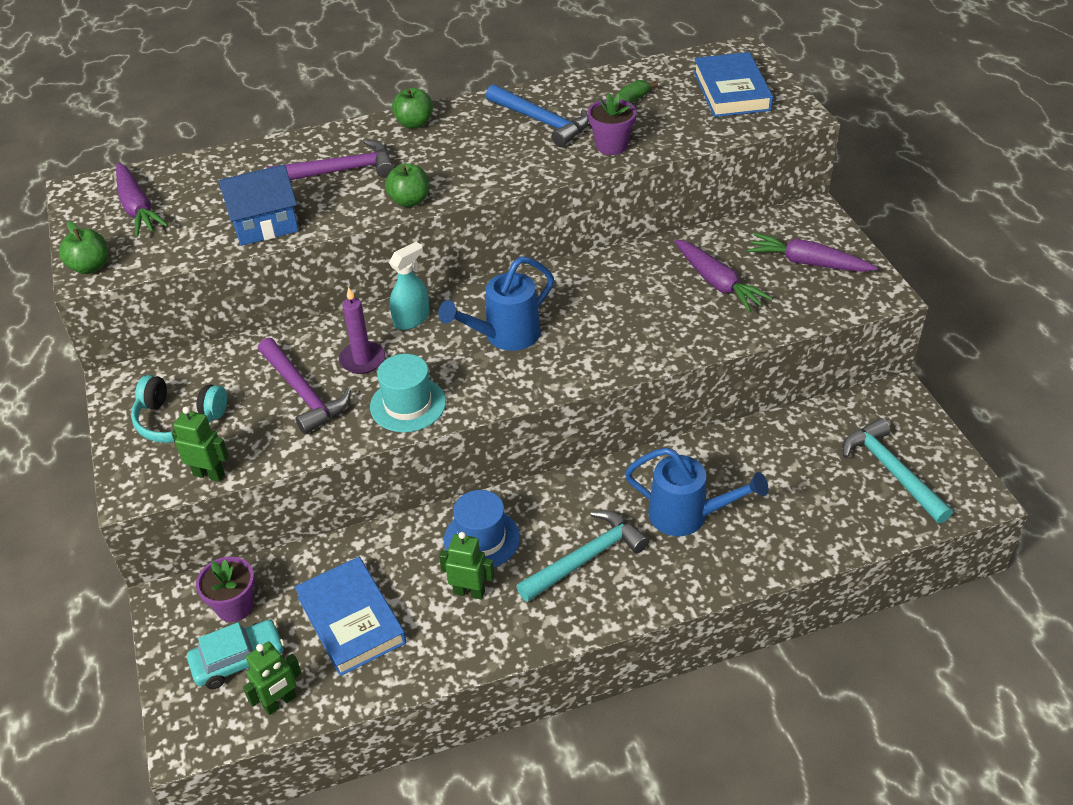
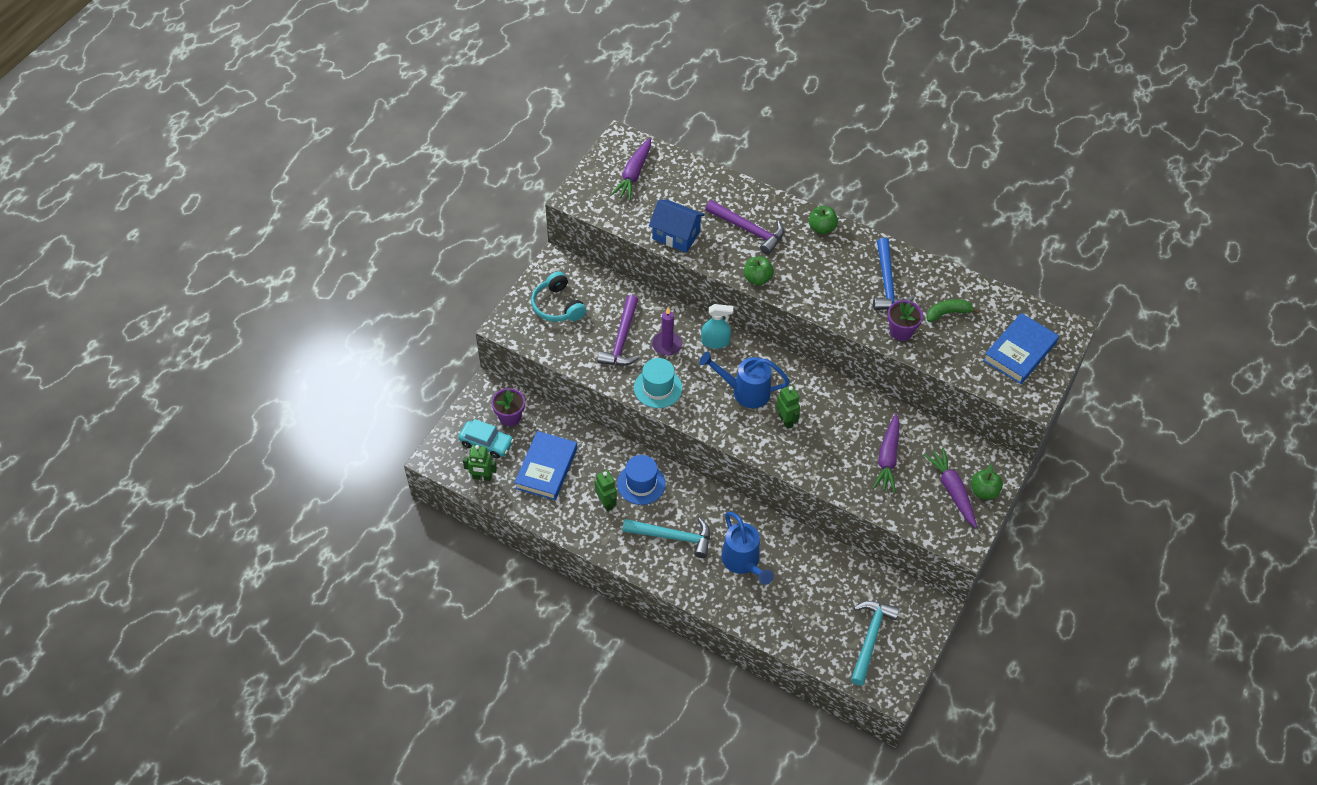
camera: 45 degrees right, 10 degrees up
green apple [59,221,108,274] -> green apple moved to [971,464,1003,500]
green robot [171,407,229,482] -> green robot moved to [776,385,800,429]

